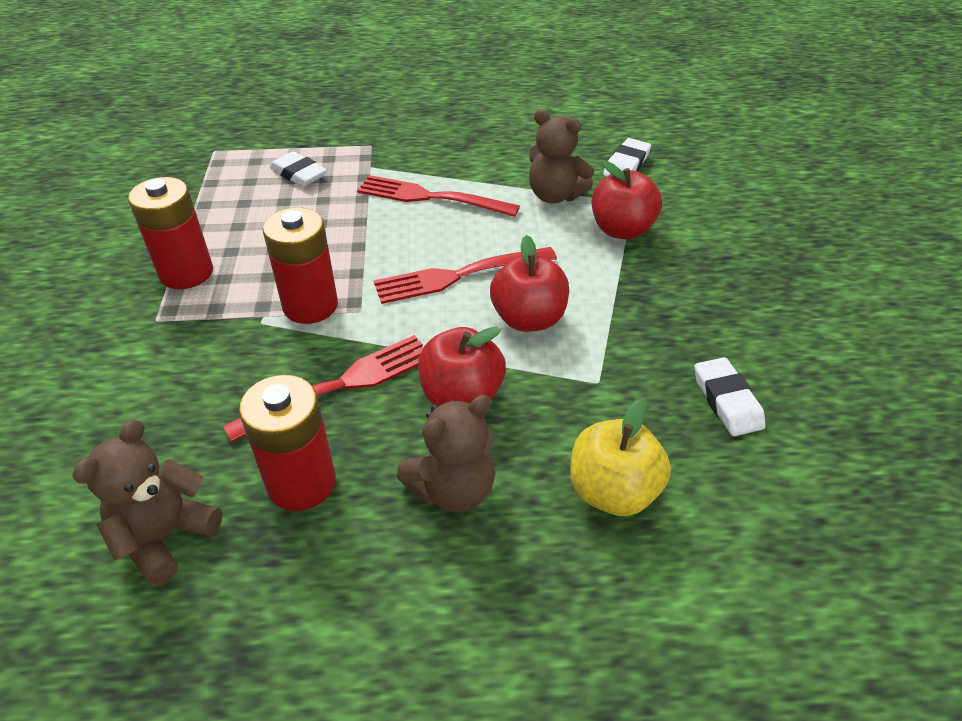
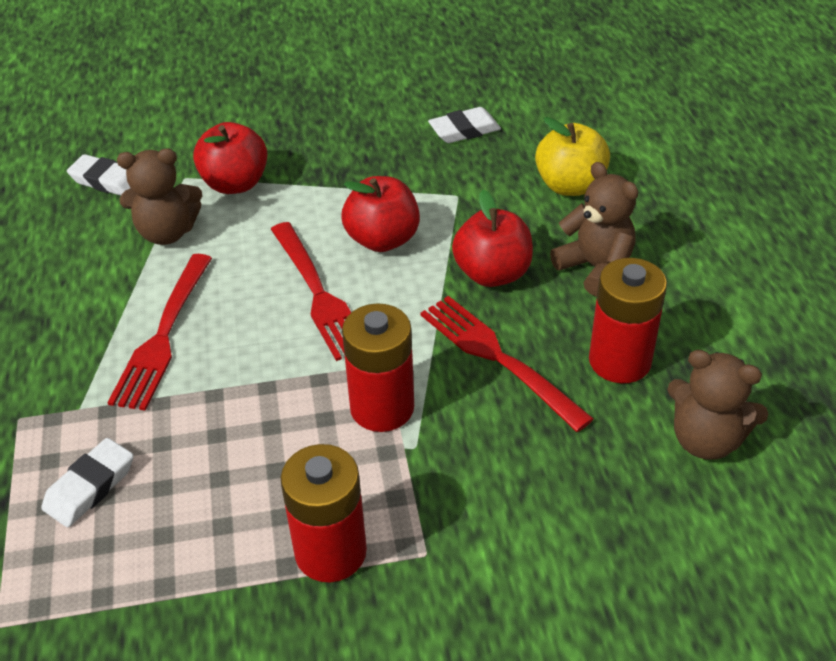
camera: 95 degrees left, 0 degrees up
brown teddy bear [529,109,594,203] -> brown teddy bear turned 60 degrees clockwise [117,149,202,245]

